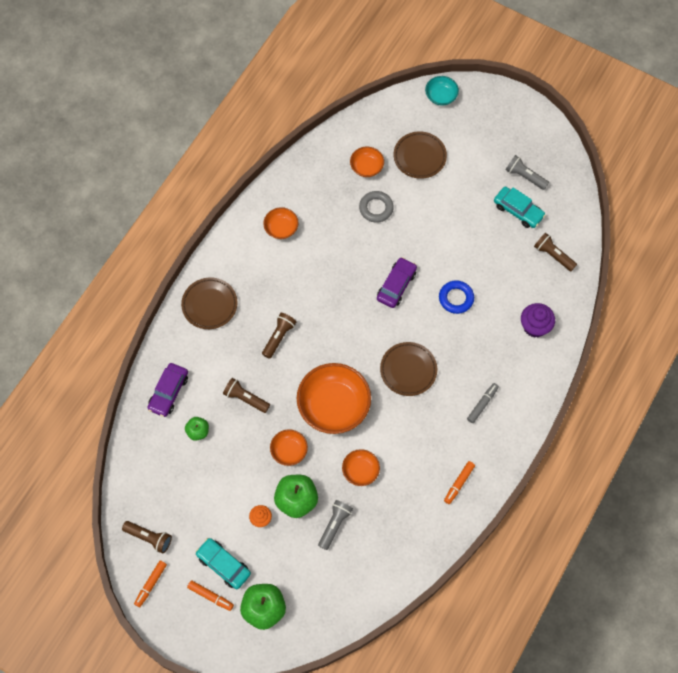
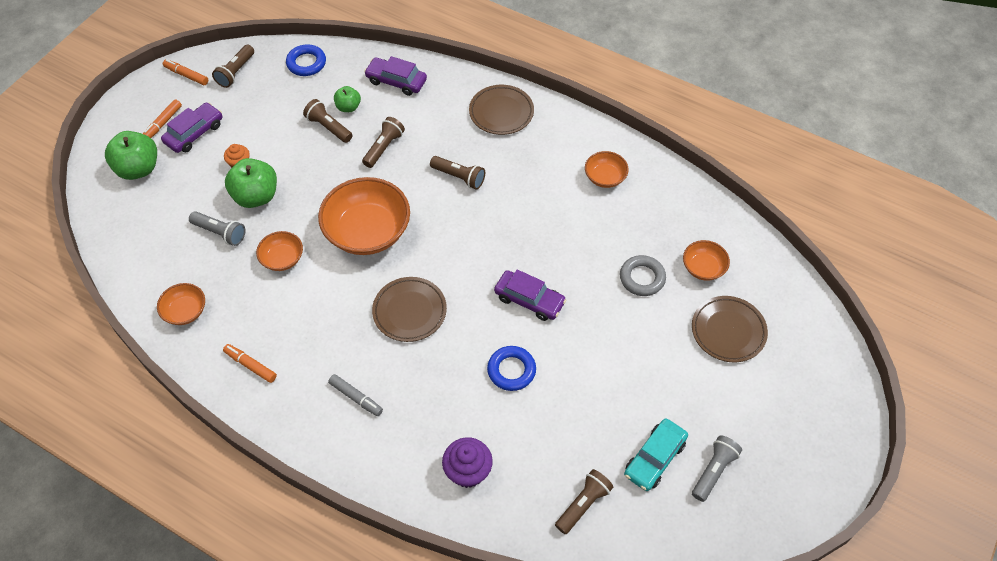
camera: 90 degrees right, 10 degrees down
turquoise car [195,538,251,589] -> purple car [161,103,222,153]
orange bowl [270,429,308,466] -> orange bowl moved to [157,283,205,325]
turquoise bowl [425,76,459,106] -> none
none -> blue ring [286,44,326,76]
none -> brown flashlight [303,99,353,143]

